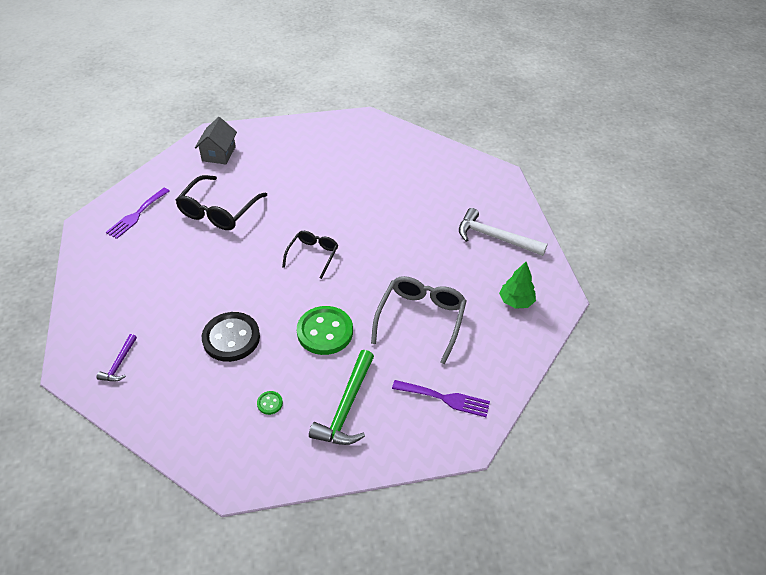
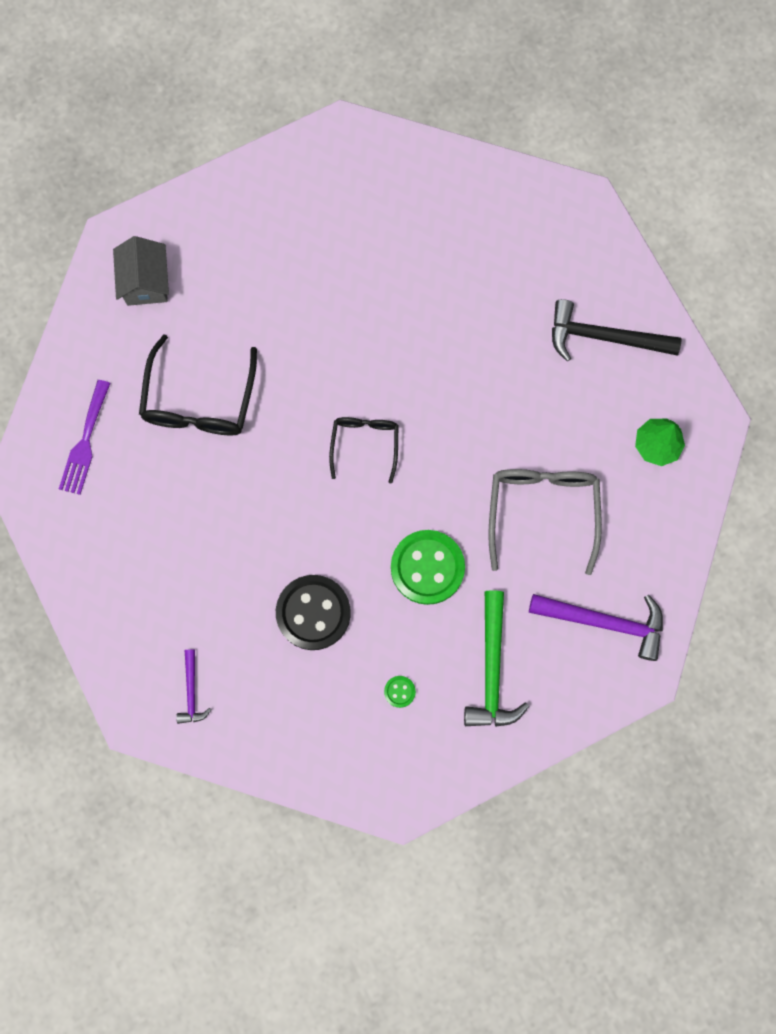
camera: 15 degrees left, 30 degrees up
purple fork [392,380,490,417] -> purple hammer [529,594,663,661]
white hammer [459,208,548,256] -> black hammer [552,299,682,361]

